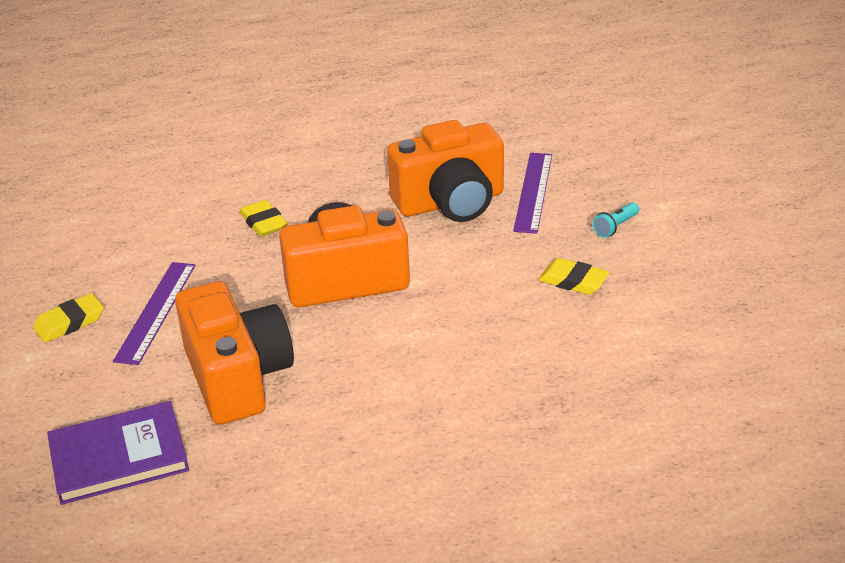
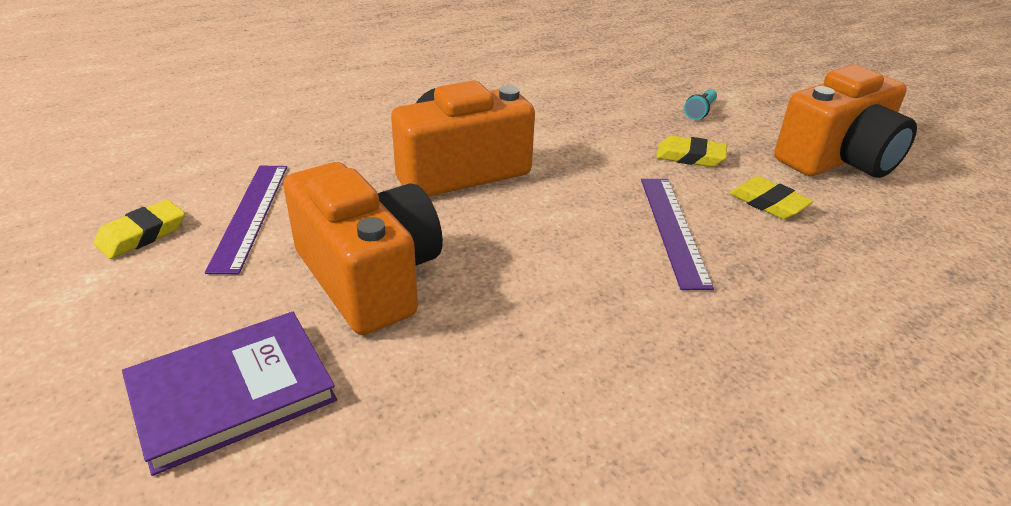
camera: 15 degrees left, 0 degrees up
yellow eraser [240,200,288,237] -> yellow eraser moved to [729,176,813,219]
orange camera [387,120,504,222] -> orange camera moved to [774,65,917,178]
purple ruler [513,153,552,234] -> purple ruler moved to [641,179,714,290]

